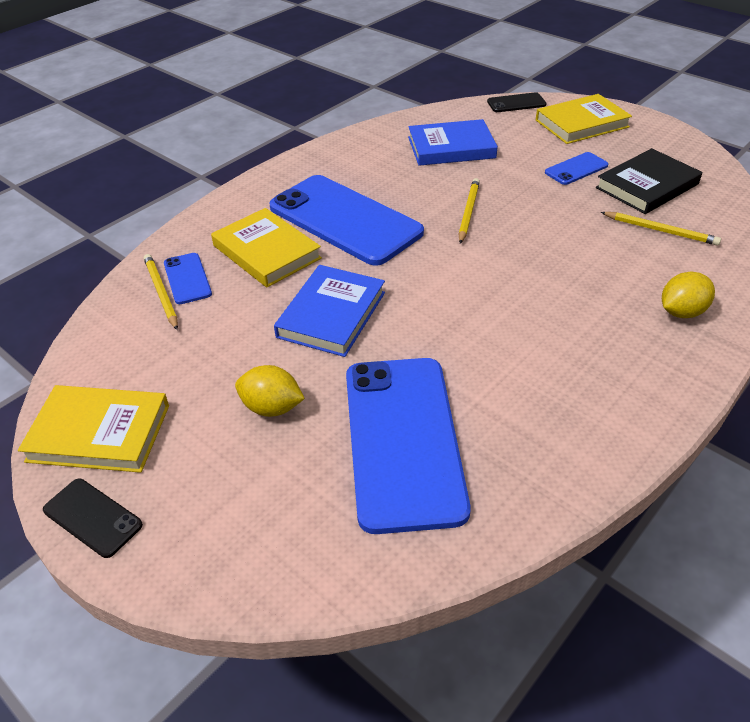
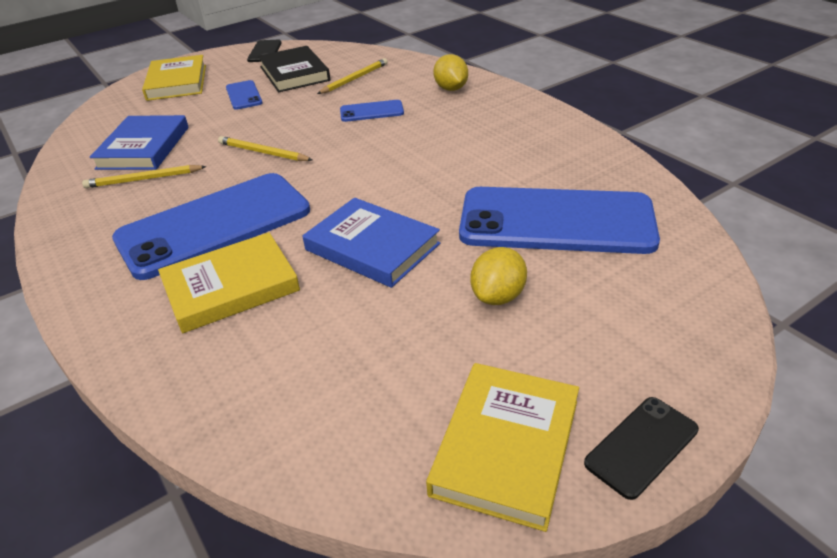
camera: 75 degrees left, 5 degrees down
yellow pencil [144,254,178,330] -> yellow pencil moved to [82,165,207,188]
blue phone [164,253,212,304] -> blue phone moved to [340,100,404,122]
black phone [487,92,547,112] -> black phone moved to [247,40,281,62]

